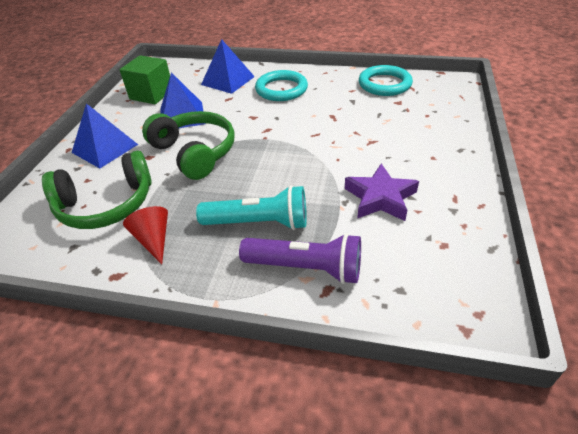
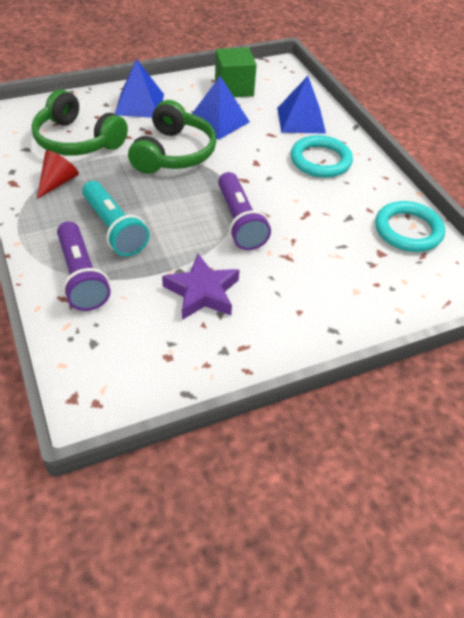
camera: 50 degrees right, 5 degrees up
none -> purple flashlight [218,172,271,250]

